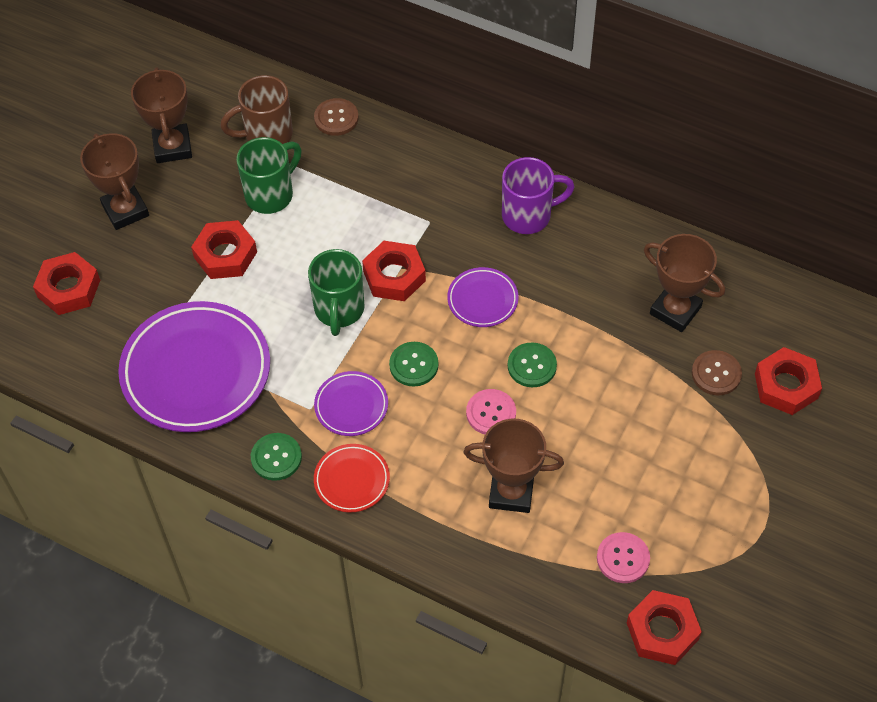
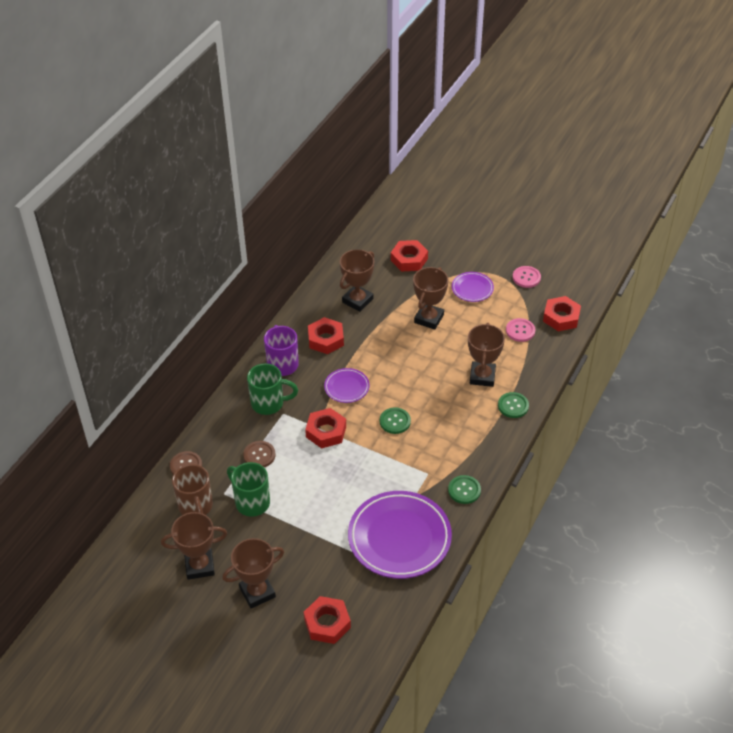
camera: 90 degrees left, 10 degrees down
red nut [191,220,257,279] -> red nut moved to [308,317,344,354]
green mug [308,249,365,336] -> green mug moved to [247,363,298,415]
purple plate [314,371,388,436] -> purple plate moved to [452,272,494,302]
red plate [314,444,390,513] -> none
pink button [466,389,516,434] -> pink button moved to [513,266,541,288]
green button [508,342,557,387] -> green button moved to [498,392,529,418]
brown button [692,350,742,395] -> brown button moved to [243,441,275,467]
none -> brown trophy [413,267,448,330]

